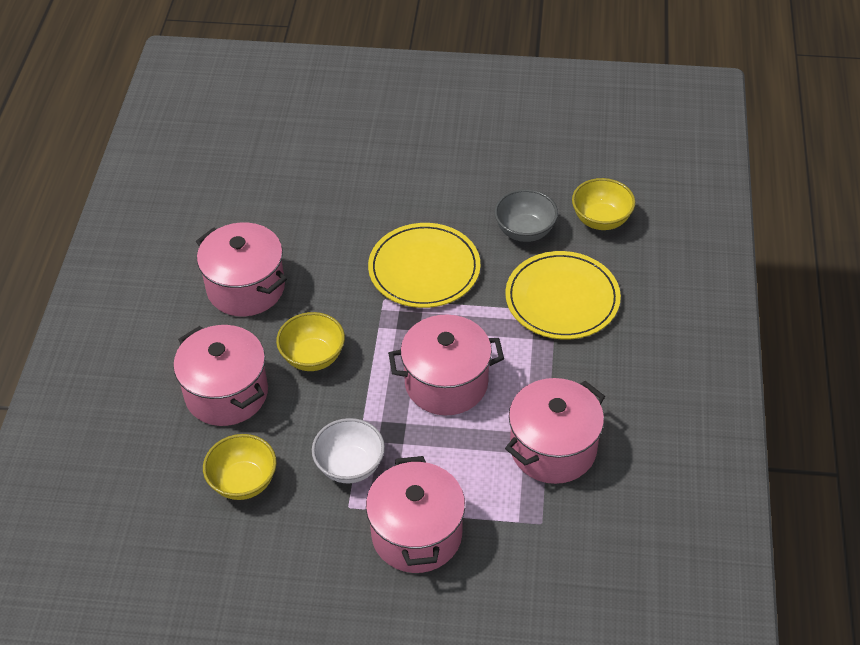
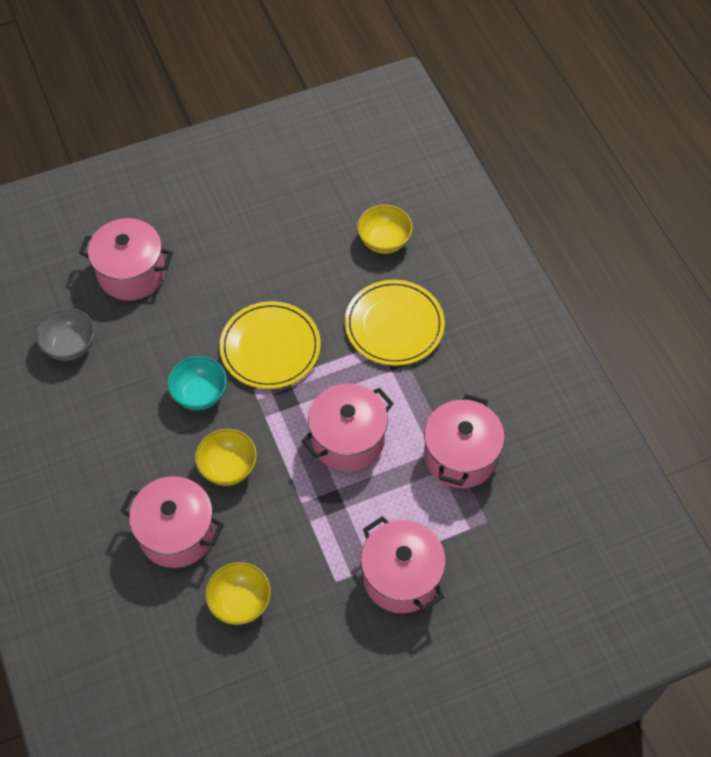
camera: 30 degrees left, 10 degrees up
pink pot [196,222,287,316] -> pink pot moved to [79,218,173,301]
white bowl [312,418,385,484] -> none
grey bowl [494,189,558,242] -> grey bowl moved to [36,308,95,361]
none -> turquoise bowl [167,356,227,410]

